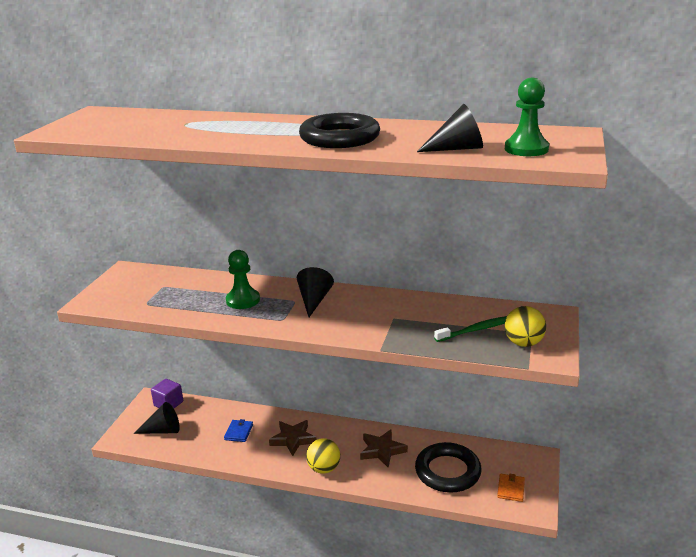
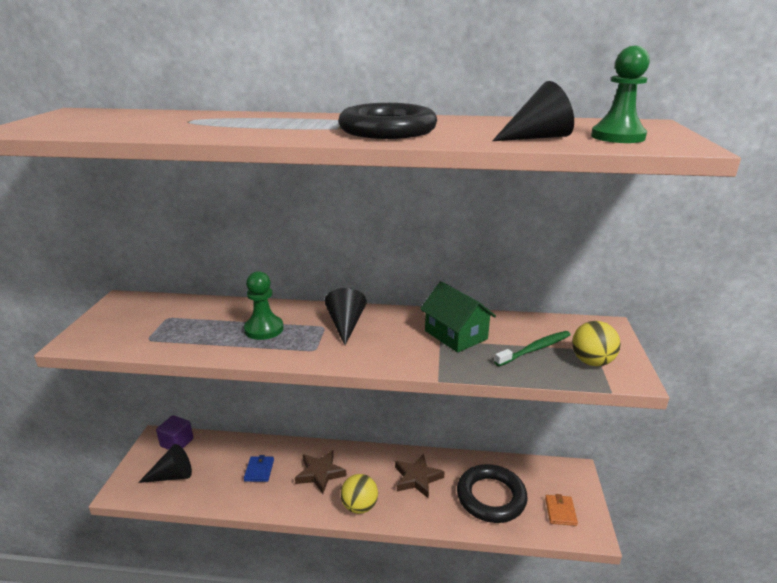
camera: 10 degrees left, 0 degrees up
none -> green house [420,281,496,353]

